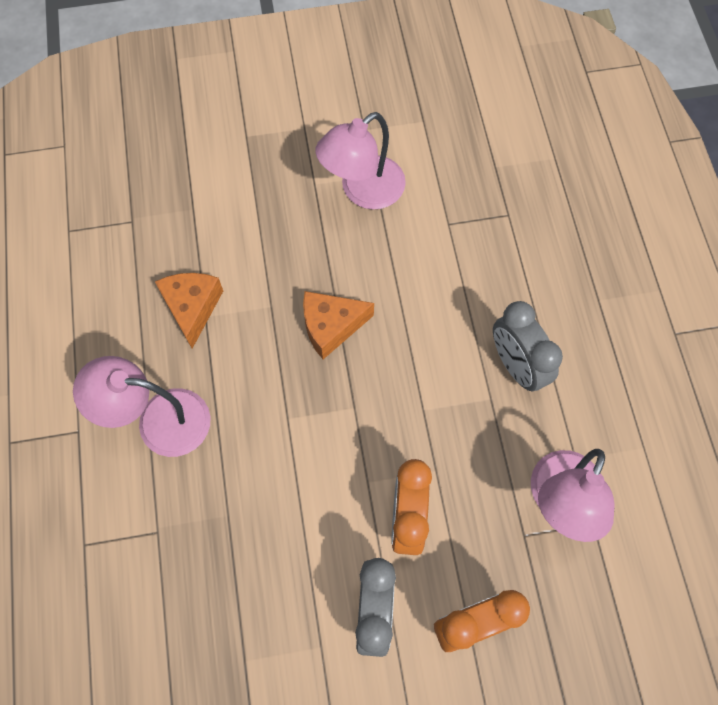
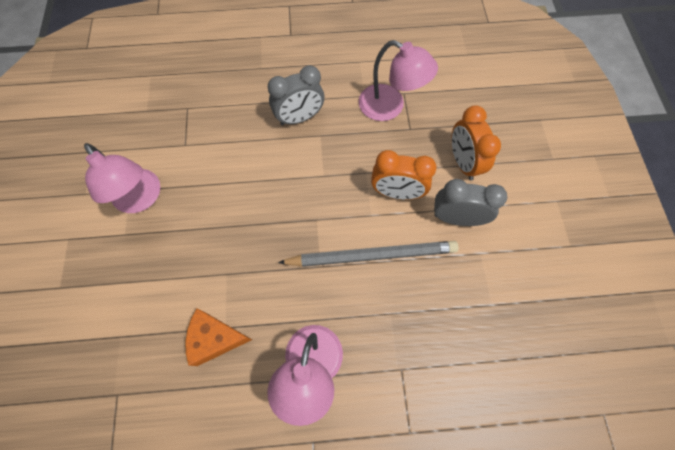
camera: 85 degrees left, 0 degrees up
orange cheese [303,291,374,359] -> none
none -> grey pencil [278,241,459,267]

